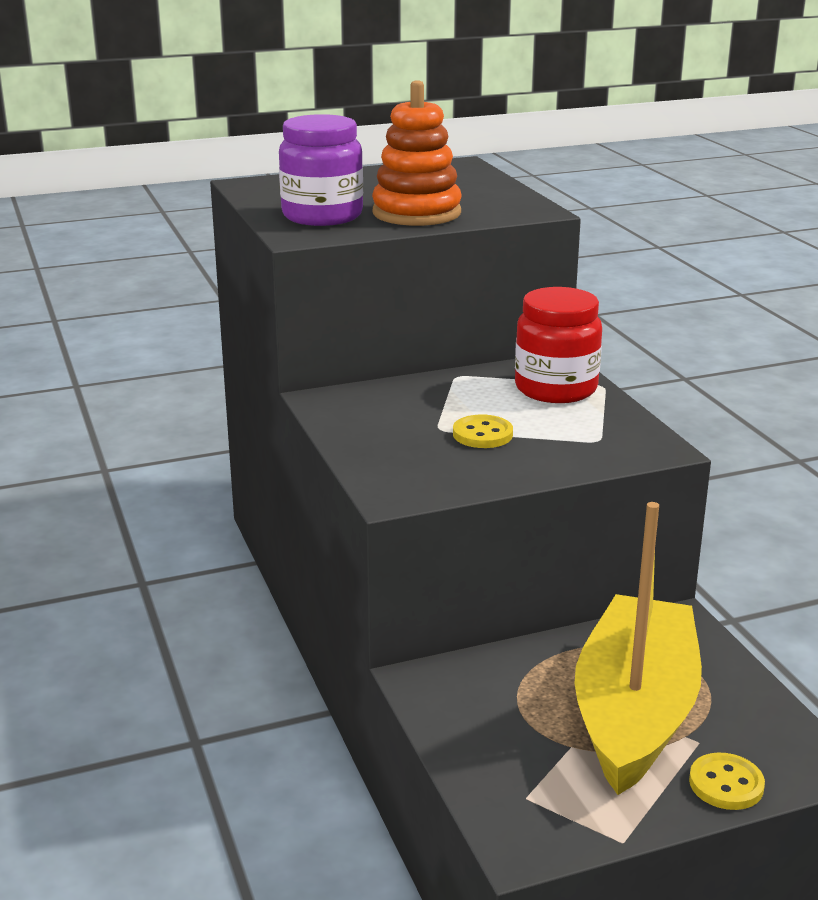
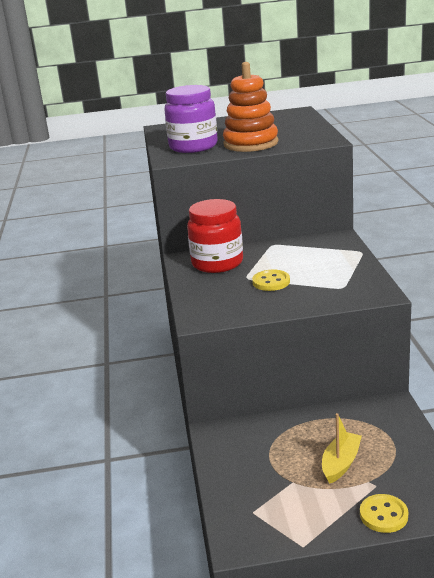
camera: 15 degrees right, 0 degrees up
red jar [515,287,602,403] -> red jar moved to [187,199,243,273]
yellow boat [575,502,702,795] -> yellow boat [322,413,362,484], size x0.41

